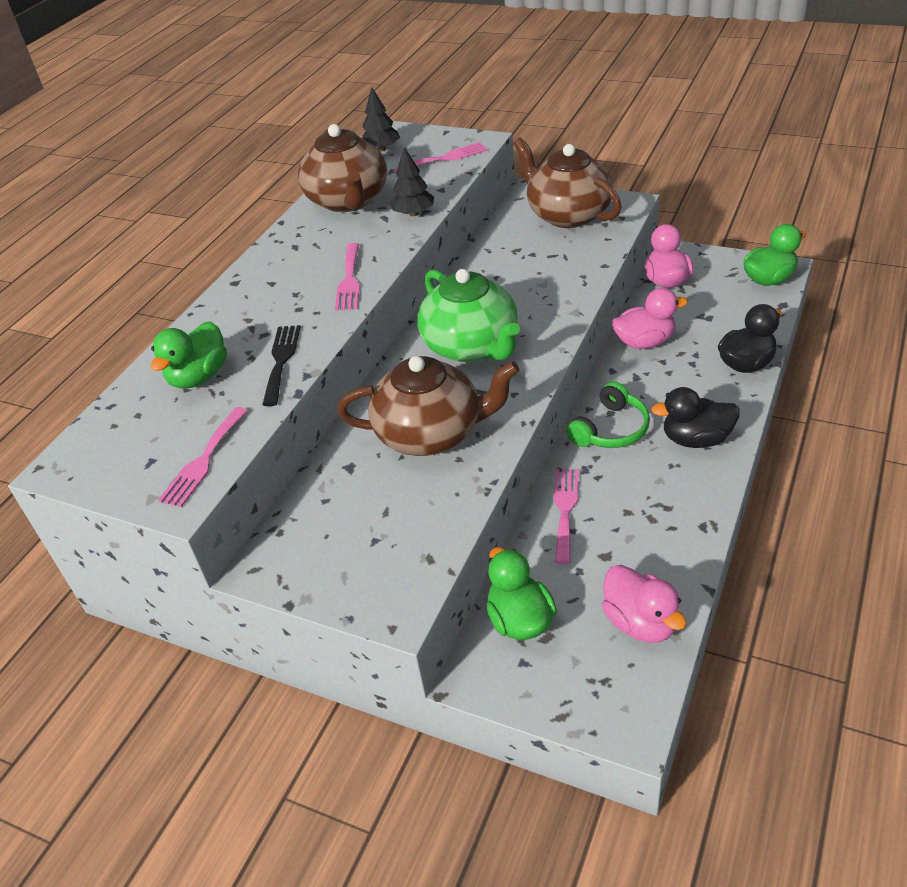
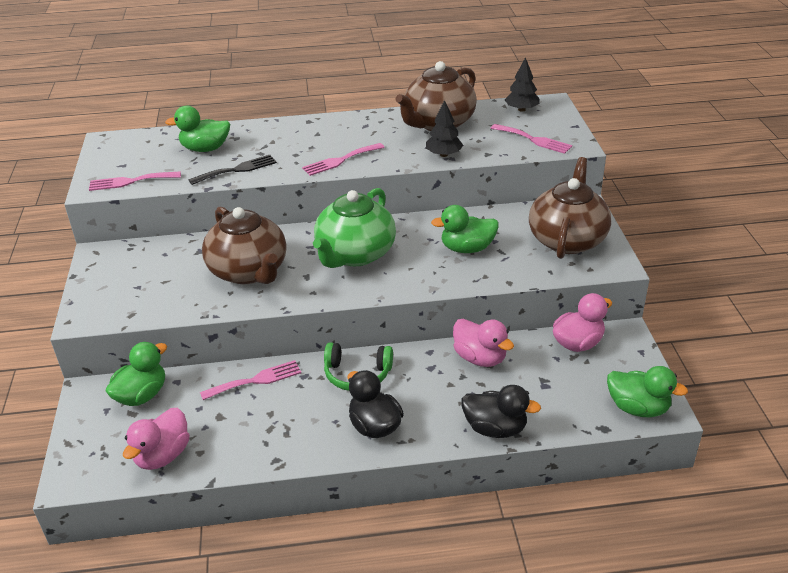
camera: 55 degrees right, 5 degrees down
none -> green duck [431,205,499,253]

